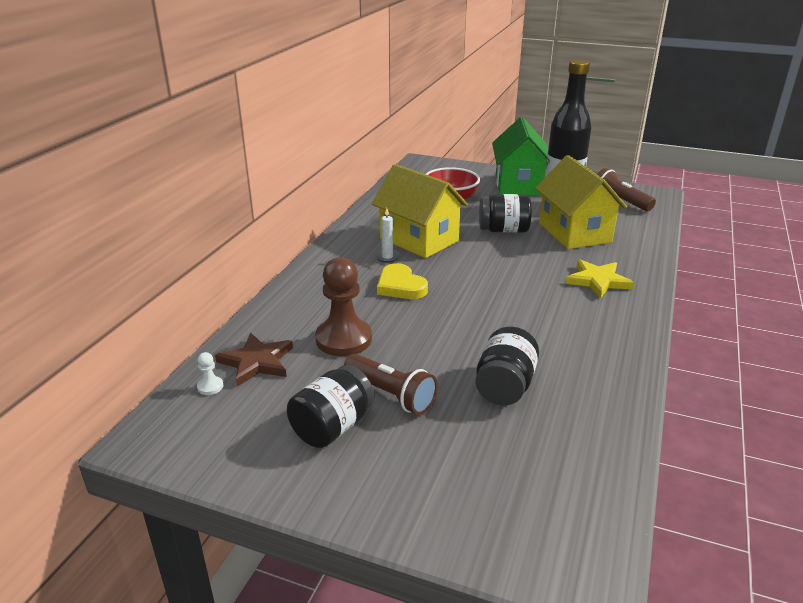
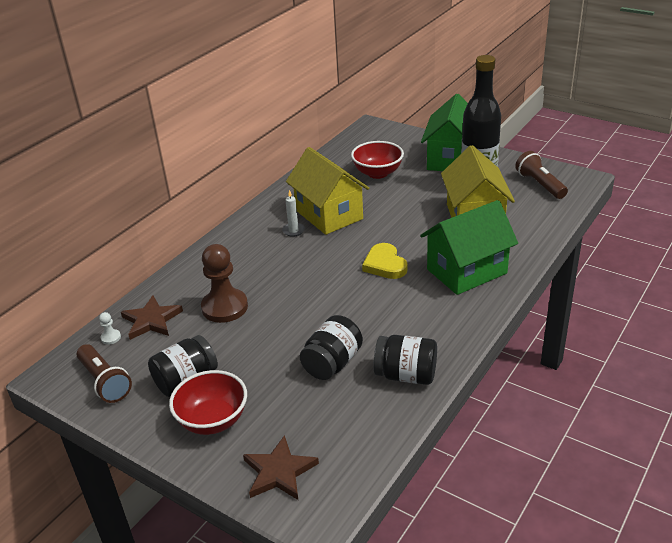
camera: 15 degrees right, 5 degrees up
brown flashlight [344,354,438,415] -> brown flashlight moved to [77,344,132,403]
yellow heart [377,263,428,299] -> yellow heart moved to [362,243,408,279]
black jar [479,194,532,233] -> black jar moved to [373,335,437,385]
yellow star [565,259,634,299] -> green house [420,200,518,295]
none -> red bowl [169,370,247,435]
none -> brown star [243,435,319,500]

